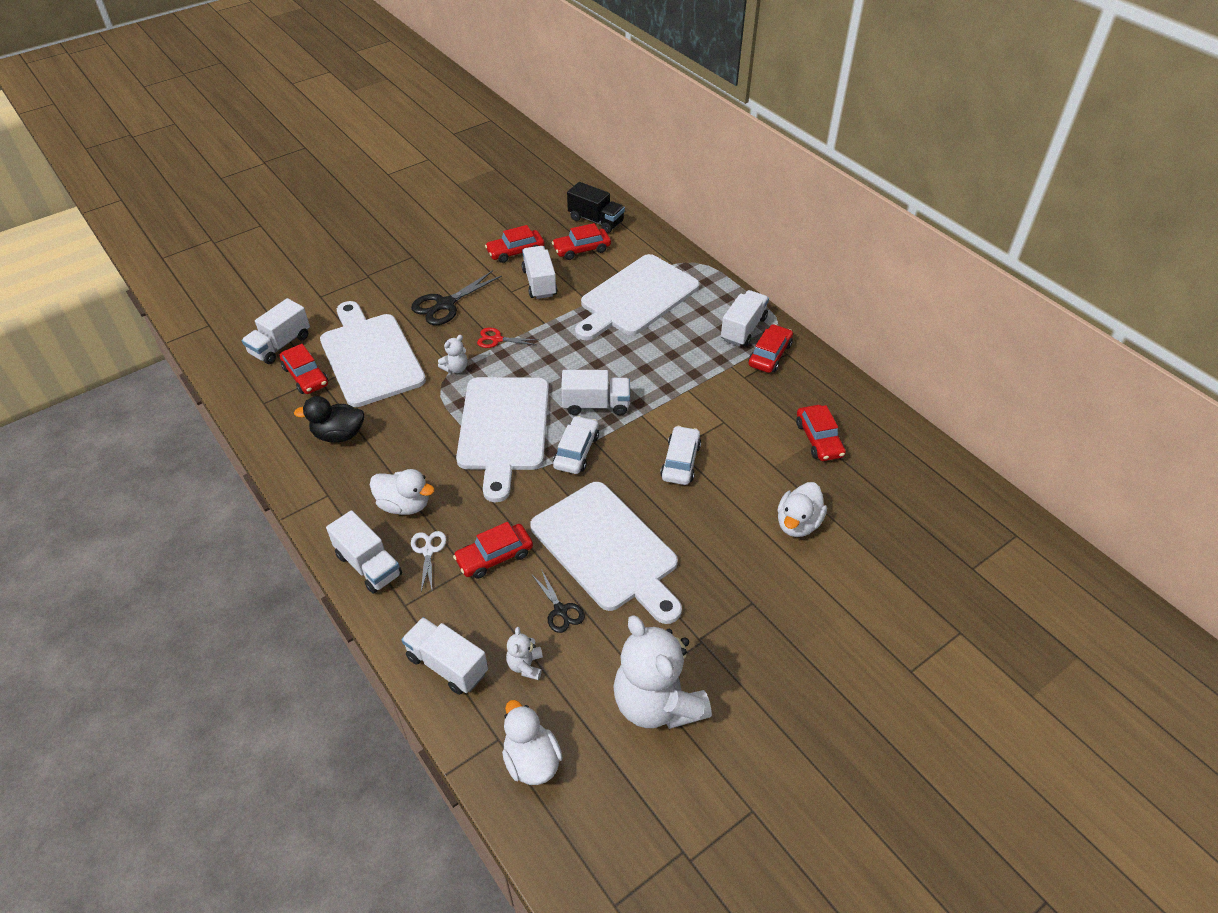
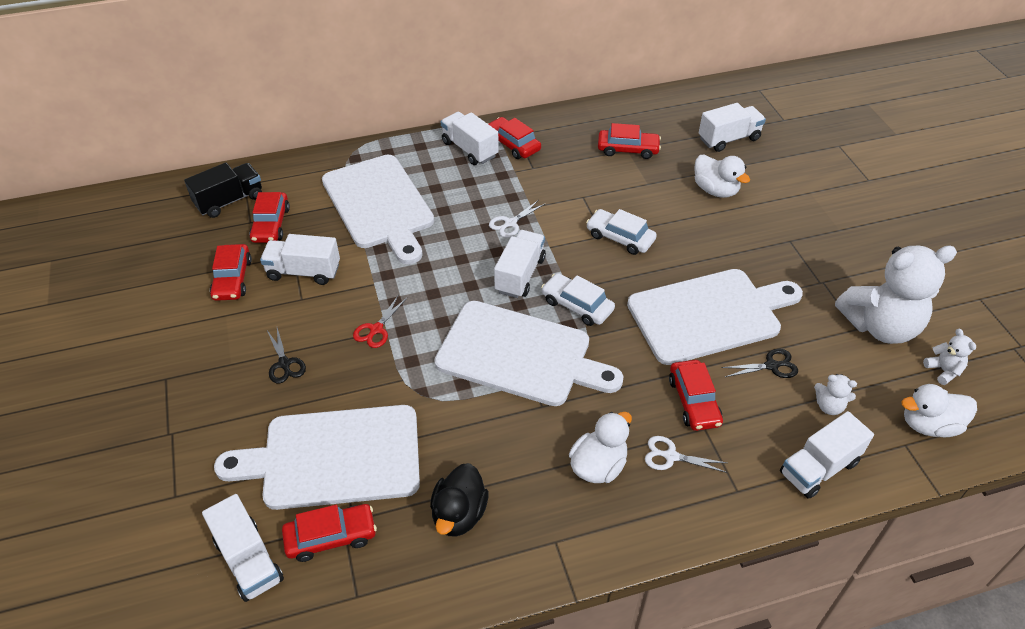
camera: 70 degrees left, 0 degrees up
white truck [326,510,402,594] -> white truck moved to [699,103,766,152]
black scissors [411,270,502,325] -> black scissors [267,328,306,383], size x0.59
white teddy bear [438,335,468,373] -> white teddy bear moved to [923,329,976,385]
none -> white scissors [489,200,545,238]

